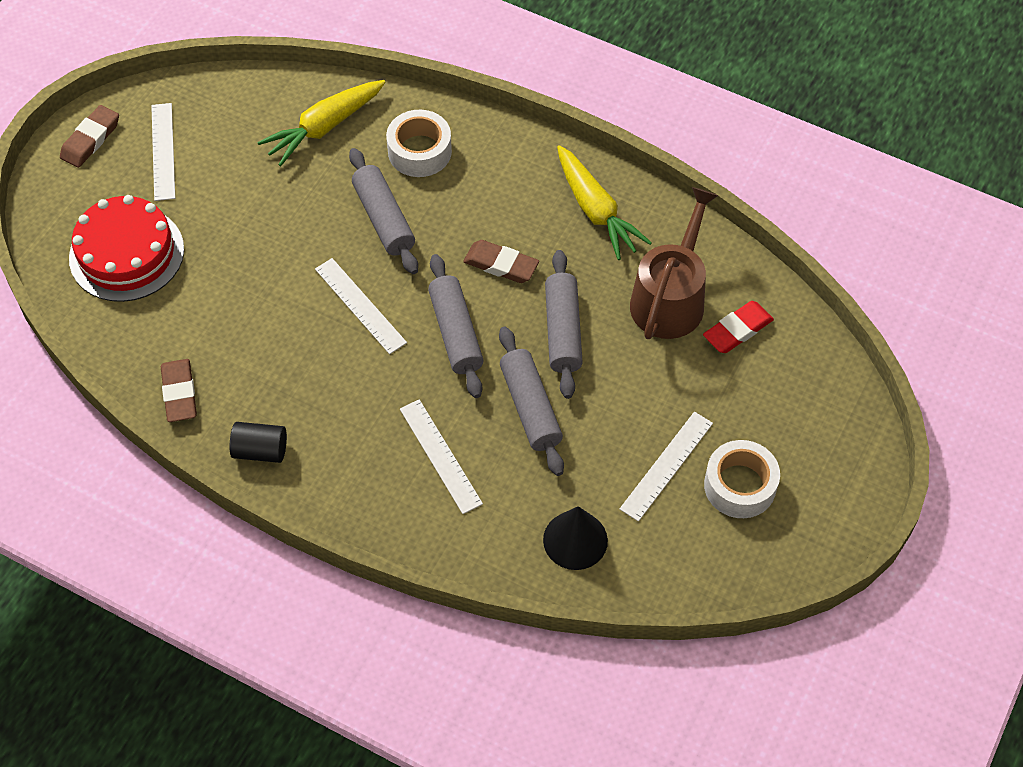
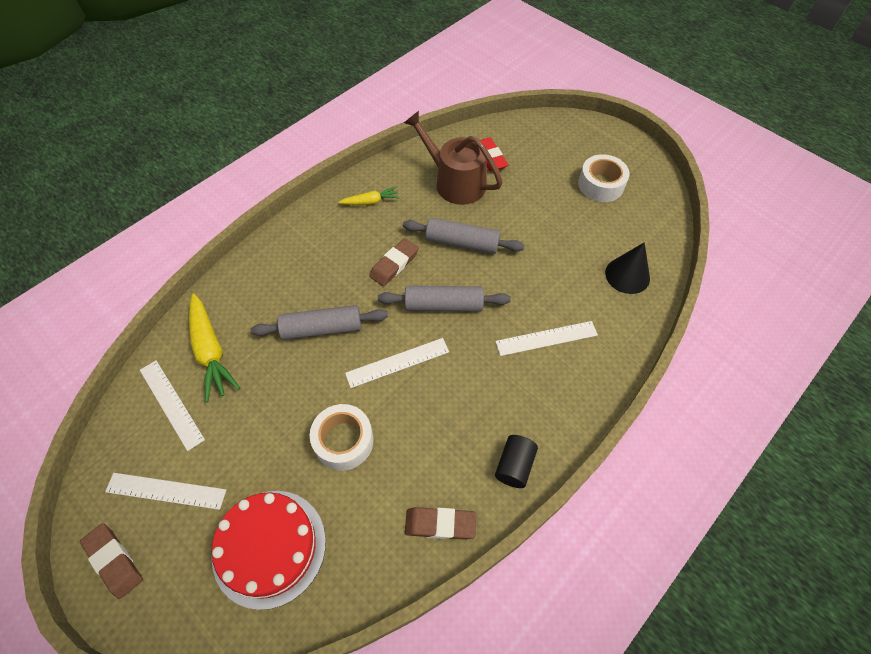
camera: 75 degrees left, 0 degrees up
white tape [386,110,452,177] -> white tape moved to [310,404,374,471]
grey rolling pin [499,327,564,476] -> none
yellow carrot [557,145,652,260] -> yellow carrot [338,187,400,205], size x0.57
white ruler [619,412,713,522] -> white ruler moved to [140,360,205,451]

